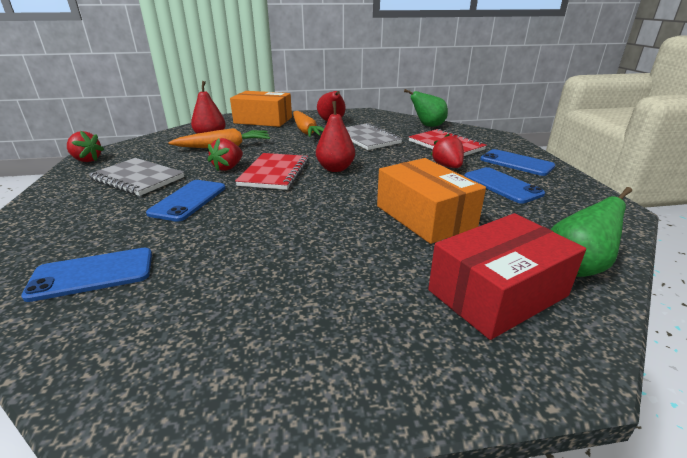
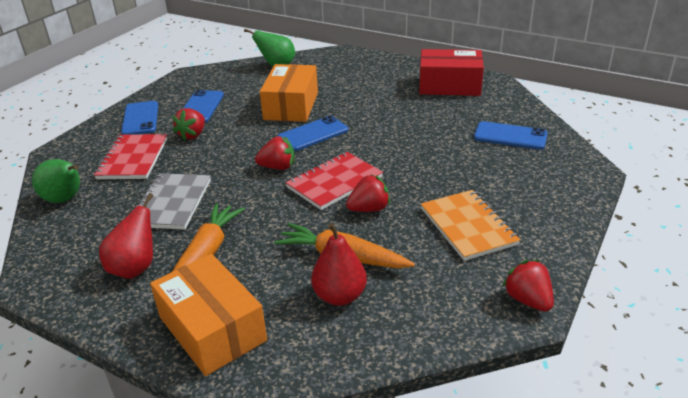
camera: 140 degrees left, 5 degrees up
grey notebook [89,158,184,196] -> orange notebook [421,190,521,261]
blue phone [146,180,226,222] -> blue phone moved to [278,116,348,151]
red pear [316,101,355,172] -> red strawberry [255,136,295,170]
red box [428,213,586,340] -> red box moved to [419,49,484,96]

